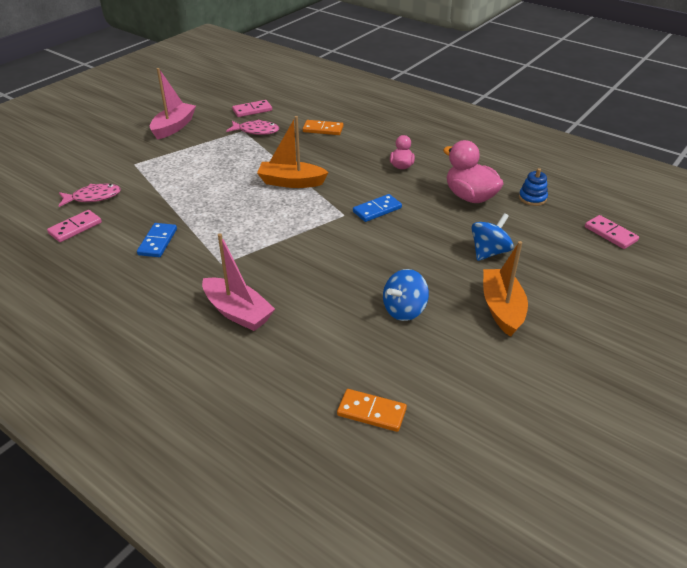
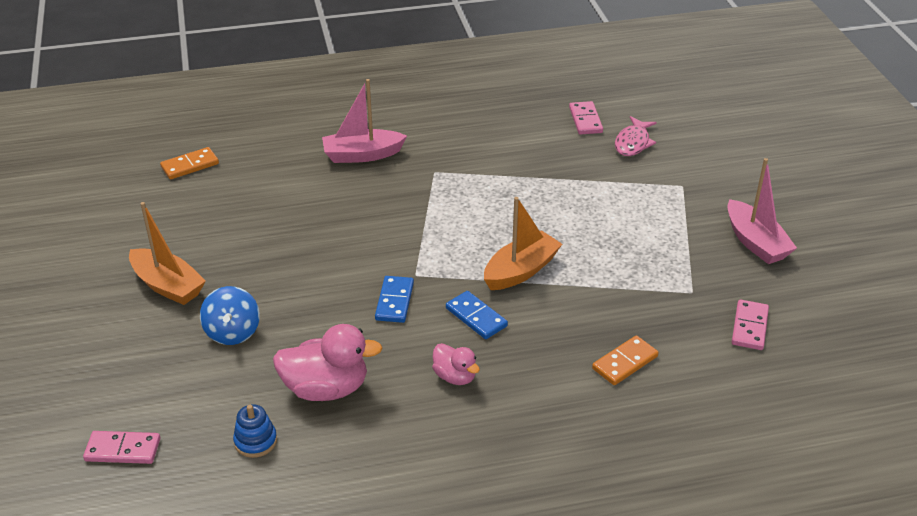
camera: 130 degrees right, 0 degrees up
blue domino [137,223,177,257] -> blue domino moved to [446,291,508,339]
pink fish [226,119,279,135] -> none
blue spinning top [383,269,429,321] -> none

